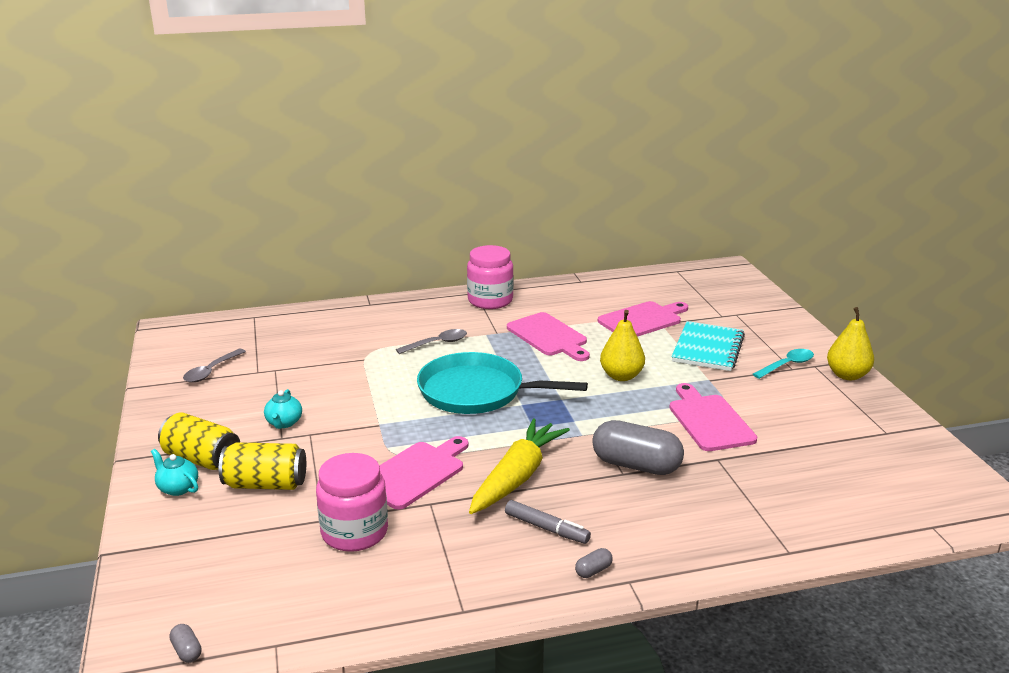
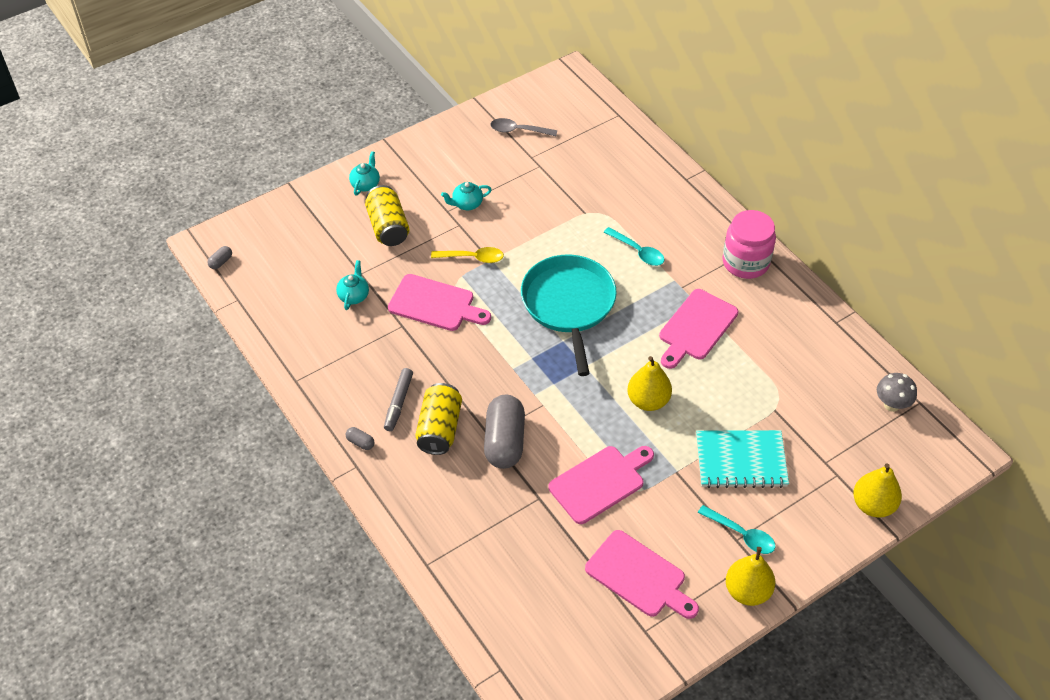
camera: 70 degrees right, 25 degrees up
yellow can [158,412,240,470] -> yellow can moved to [415,383,462,455]
pink jar [316,453,388,552] -> turquoise teapot [336,260,369,310]
grey spoon [396,329,467,354] -> turquoise spoon [604,227,664,266]
yellow carrot [469,418,570,514] -> none
pink cutting board [598,301,688,337] -> pink cutting board moved to [585,530,699,619]
none -> yellow spoon [431,247,504,263]
none -> yellow pear [853,463,902,518]
none -> grey mushroom [877,373,917,412]

